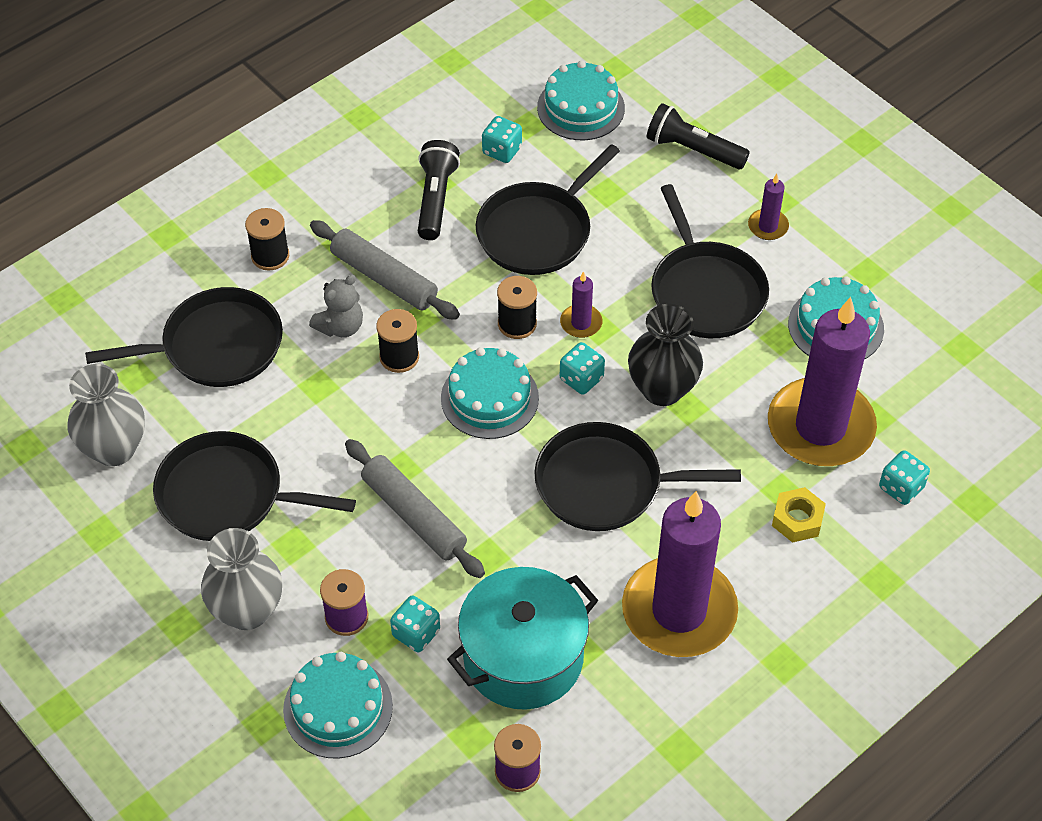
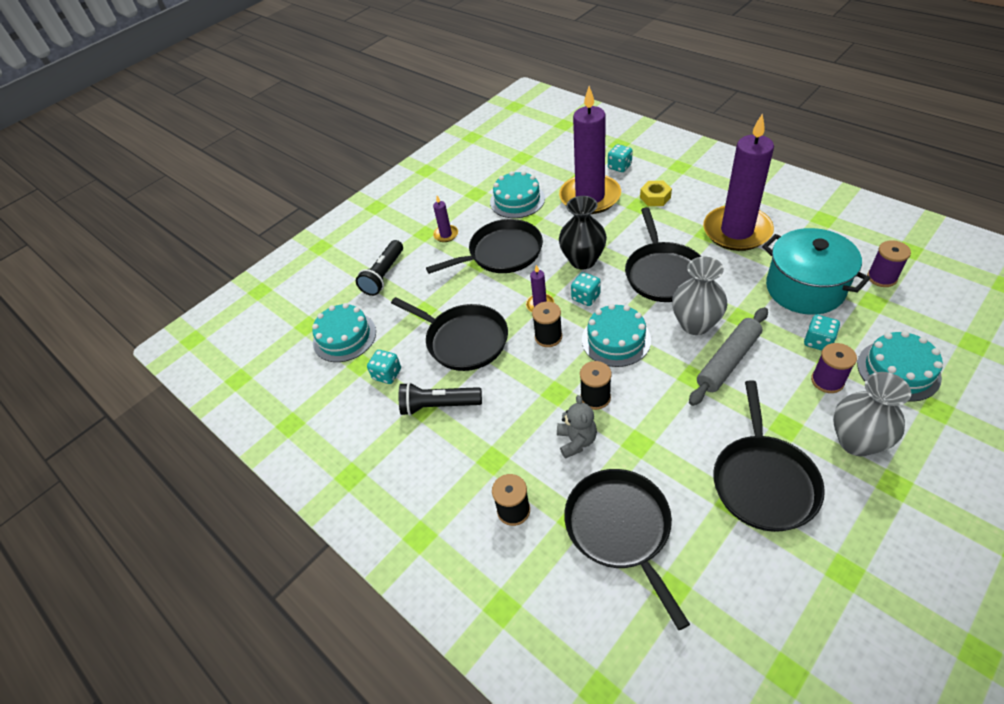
camera: 90 degrees left, 5 degrees down
grey vase [67,364,145,466] -> grey vase moved to [672,257,727,335]
grey teddy bear [309,275,363,337] -> grey teddy bear turned 45 degrees clockwise [557,395,597,459]
grey rolling pin [310,220,460,320] -> none

